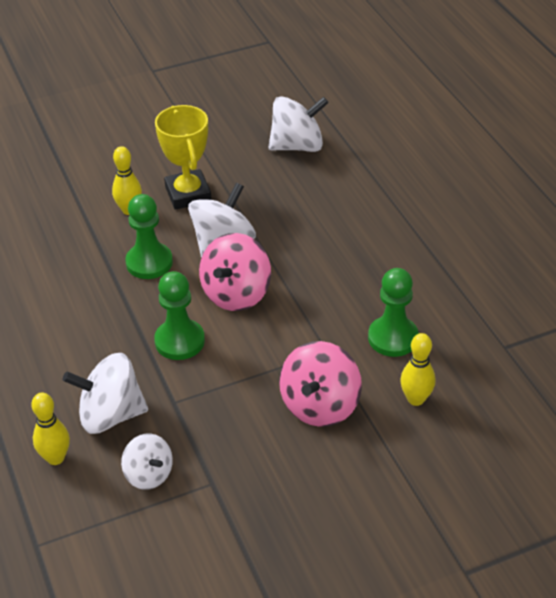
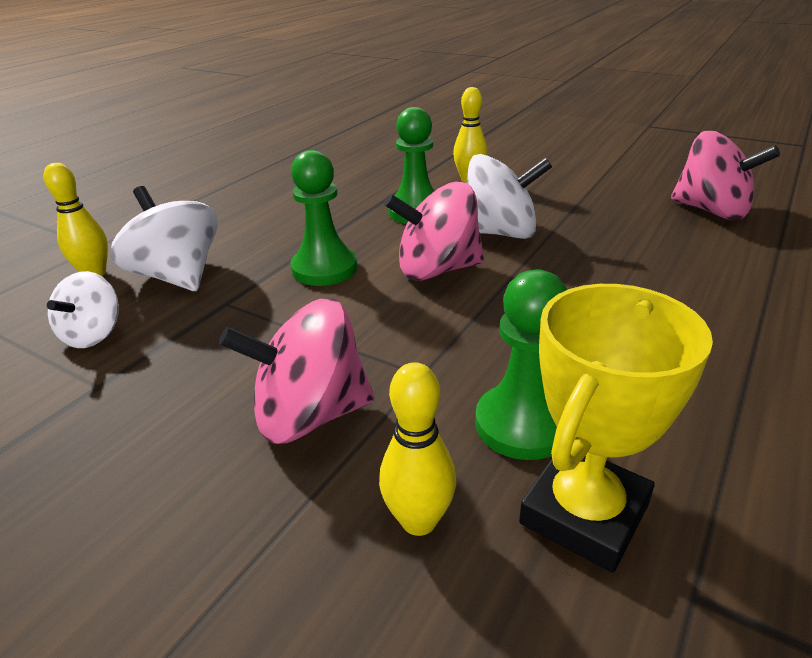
camera: 55 degrees right, 10 degrees down
yellow trophy [155,105,212,210] -> yellow trophy moved to [519,284,713,573]
white spinning top [268,96,329,152] -> pink spinning top [671,131,780,220]

